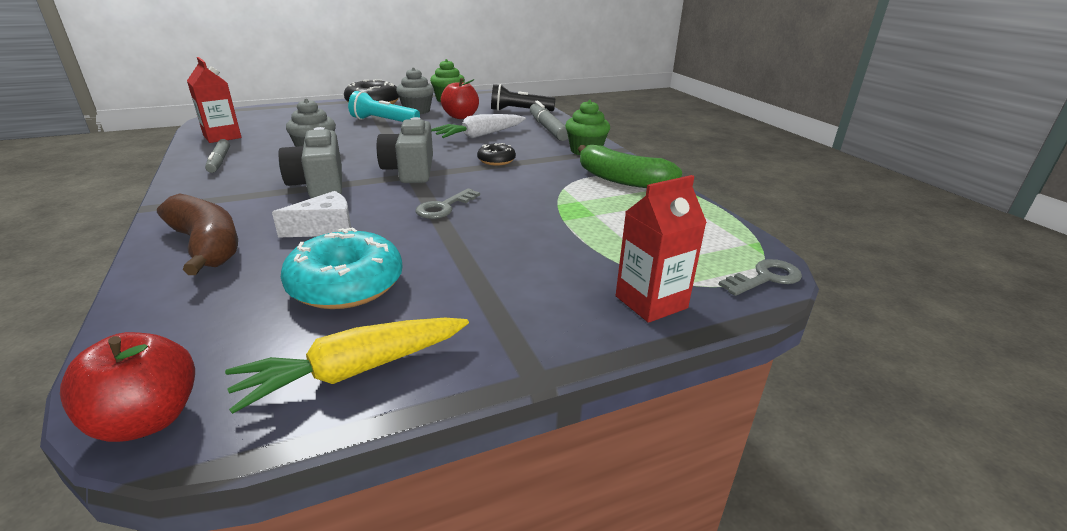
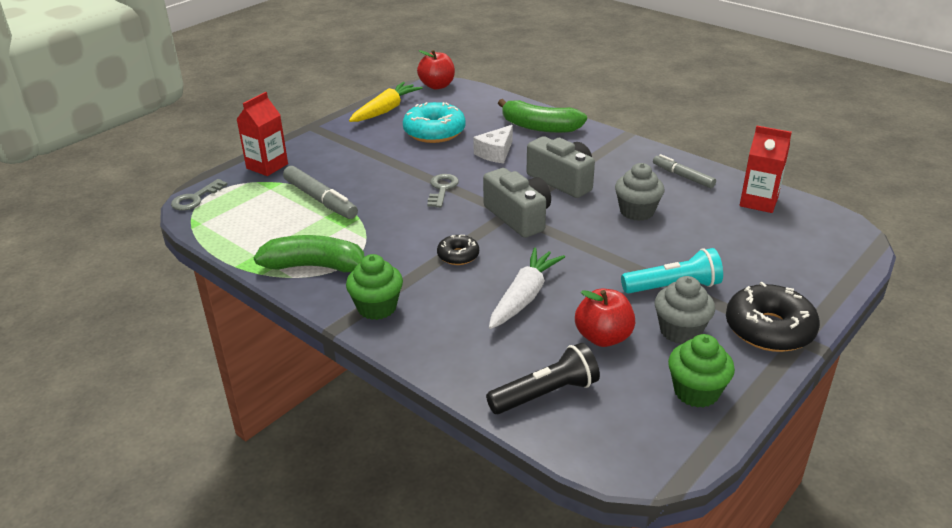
camera: 155 degrees right, 5 degrees up
brown banana [157,193,238,275] -> green banana [498,99,587,133]
grey marker [530,101,568,141] -> grey marker moved to [283,166,358,219]

